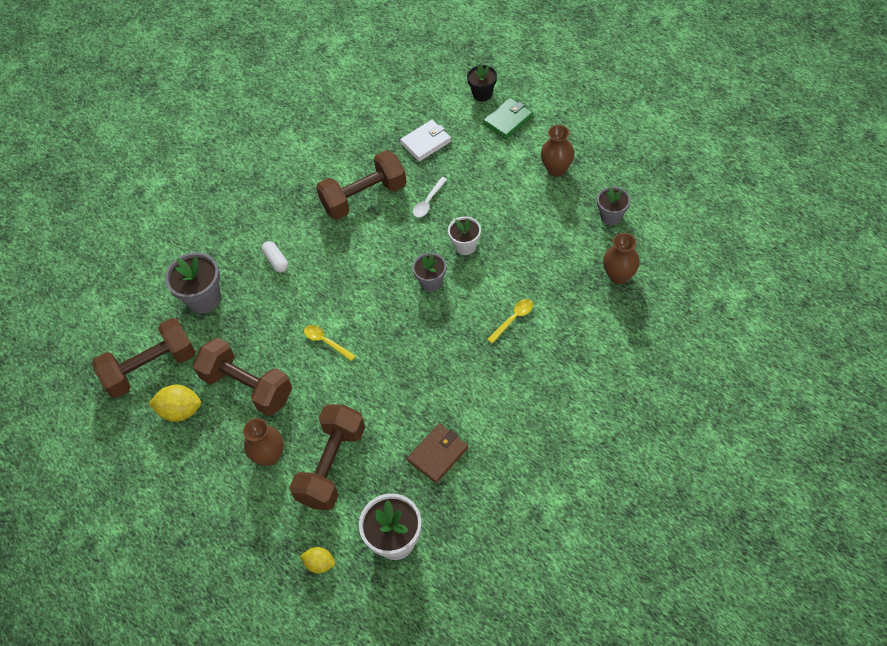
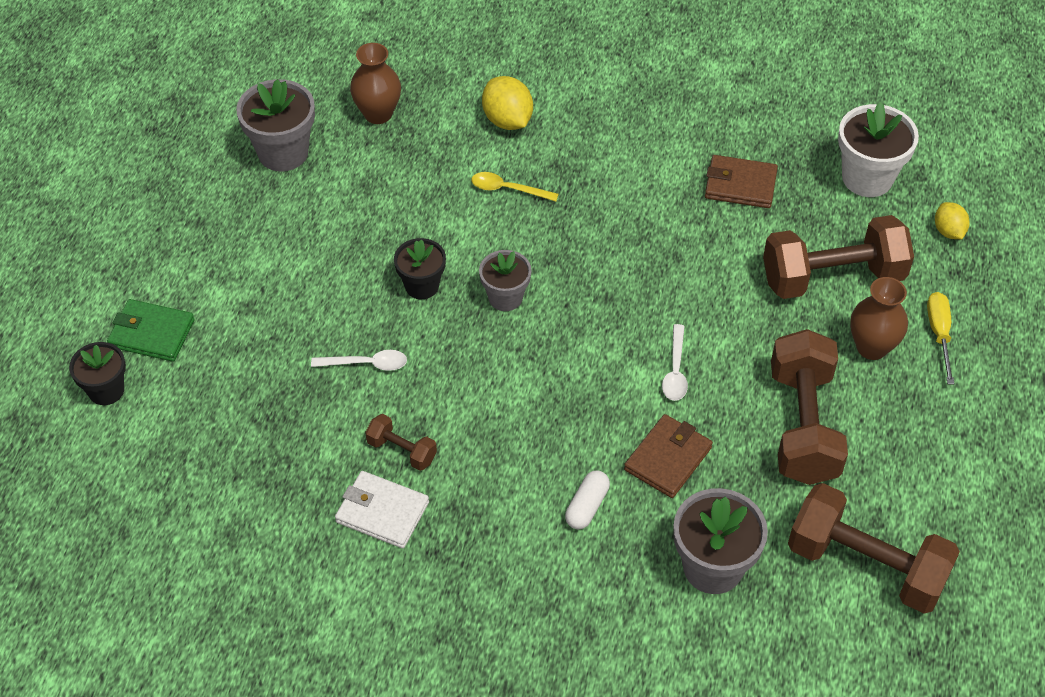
camera: 125 degrees left, 5 degrees down
yellow lemon [148,385,201,422] -> yellow lemon moved to [482,76,533,130]
yellow spoon [304,325,356,361] -> white spoon [662,324,688,401]
brown dumbbell [316,150,407,220] -> brown dumbbell [365,414,437,471], size x0.47
white wallet [400,120,451,162] -> white wallet moved to [335,471,429,548]
white flower pot [448,216,481,255] -> black flower pot [394,238,446,299]
brown vase [541,125,574,177] -> none
grey flower pot [597,186,630,225] -> grey flower pot [236,79,315,172], size x1.57
none -> brown wallet [624,414,713,498]
none -> yellow screwdriver [927,292,954,385]

